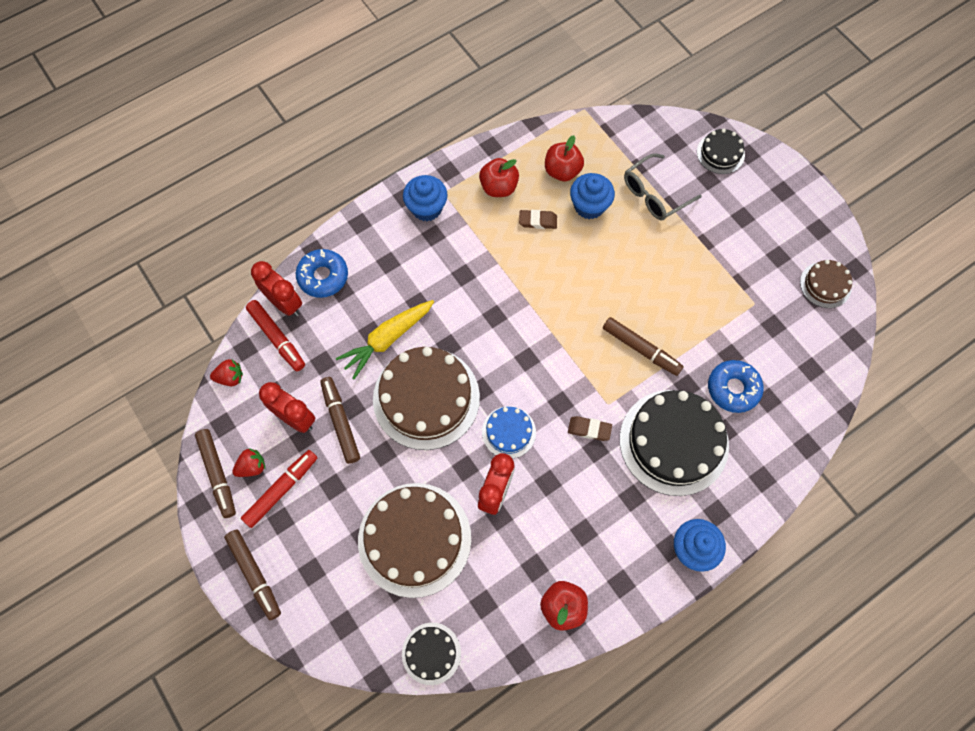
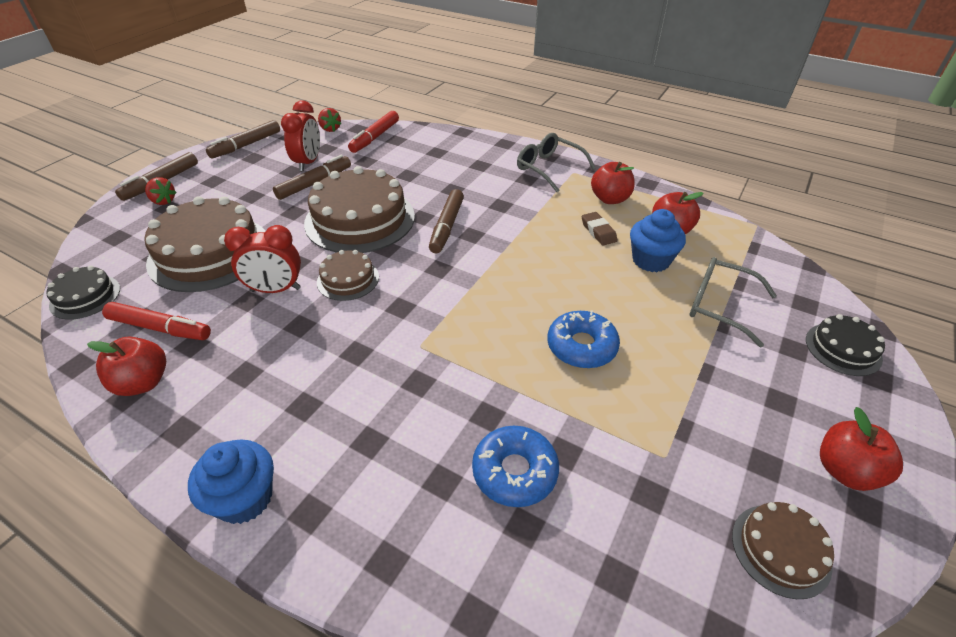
camera: 65 degrees right, 25 degrees down
red strawberry [232,448,265,477] -> red strawberry moved to [145,177,177,205]
red marker [241,450,317,528] -> red marker moved to [102,302,211,340]
red clock [251,261,302,316] -> none
blue donut [296,249,348,298] -> blue donut moved to [547,310,620,368]
yellow carrot [336,300,434,379] -> none
blue cupcake [403,175,448,221] -> grey glasses [517,133,596,192]
blue cake [482,406,536,459] -> brown cake [317,250,379,301]
brown eraser [568,416,612,441] -> none
brown marker [603,317,684,376] -> brown marker moved to [429,189,464,253]
black cake [620,390,729,496] -> none
none -> red apple [820,407,903,491]

